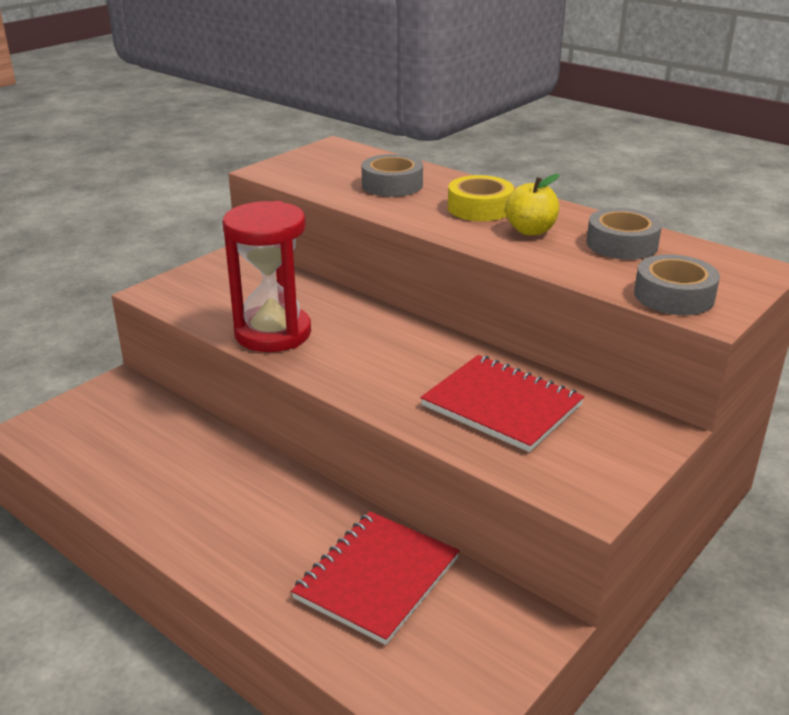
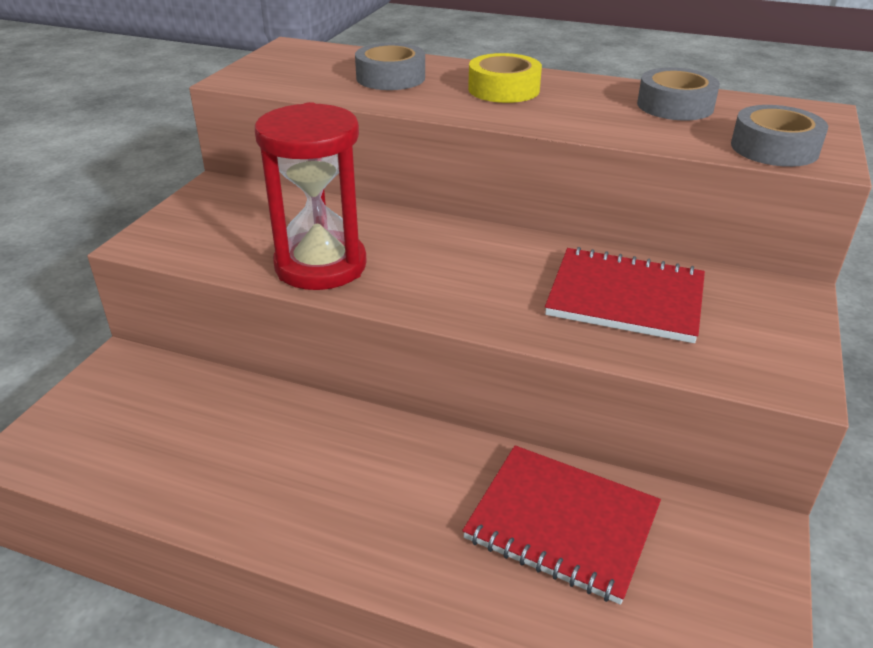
camera: 20 degrees left, 5 degrees up
red notebook [291,511,460,645] -> red notebook turned 75 degrees counterclockwise [462,445,661,605]
yellow apple [505,174,559,235] -> none

